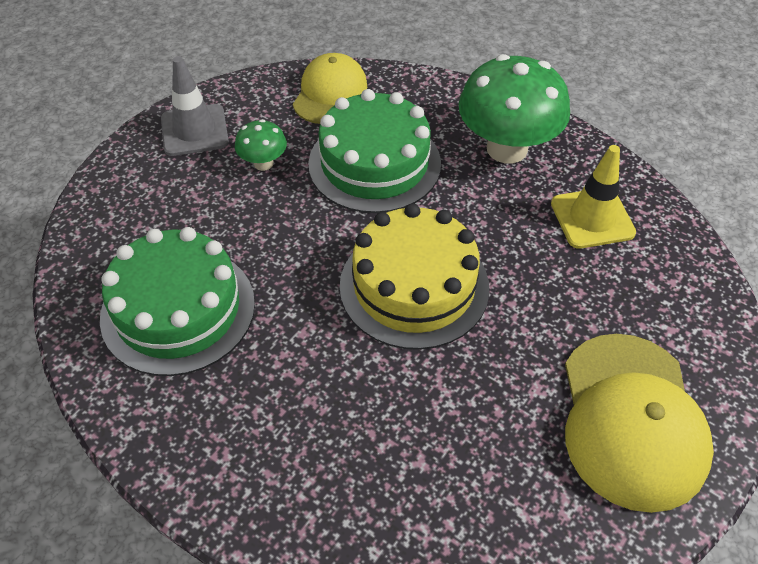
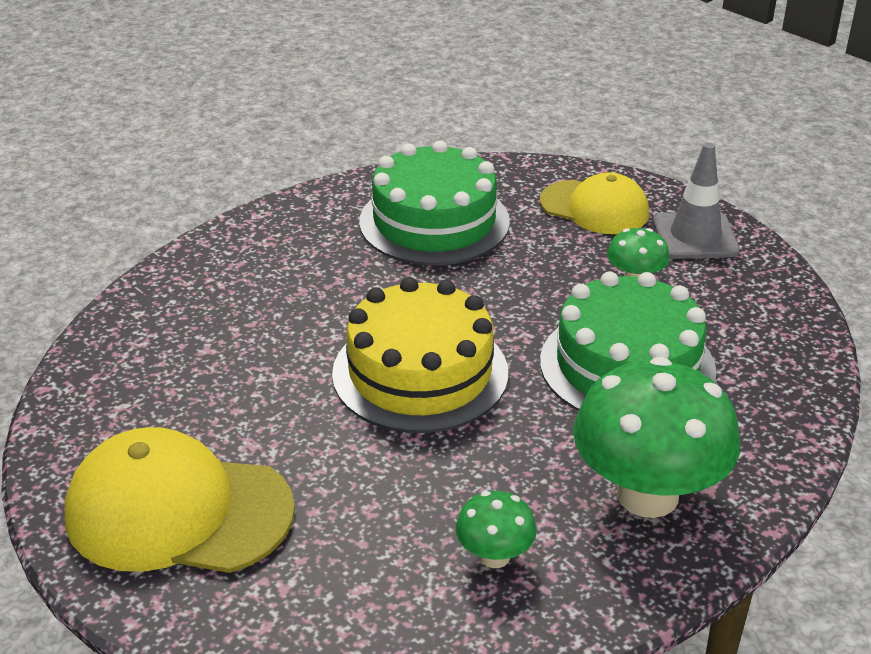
camera: 100 degrees right, 15 degrees down
yellow cap [293,53,367,124] -> yellow cap moved to [540,172,649,234]
yellow traffic cone [551,145,636,249] -> green mushroom [456,491,537,568]

